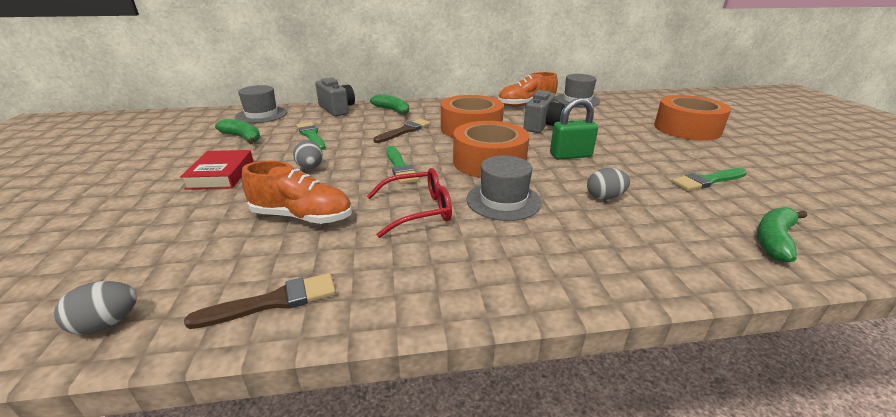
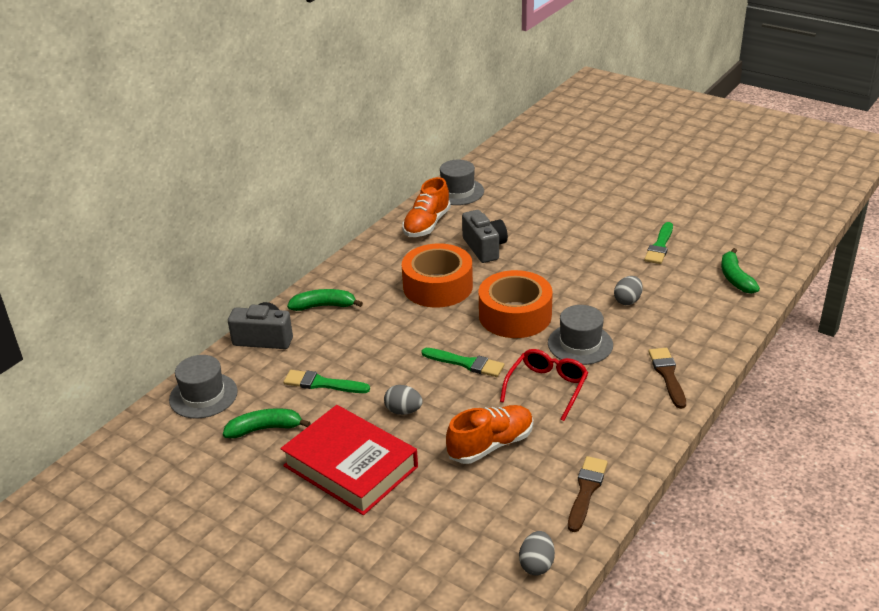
camera: 45 degrees left, 5 degrees up
red book [180,150,253,190] -> red book [280,405,418,515], size x1.67
brown brush [373,119,431,143] -> brown brush moved to [648,348,686,409]
green padlock [550,98,598,160] -> none
orange tape [654,95,731,141] -> none

